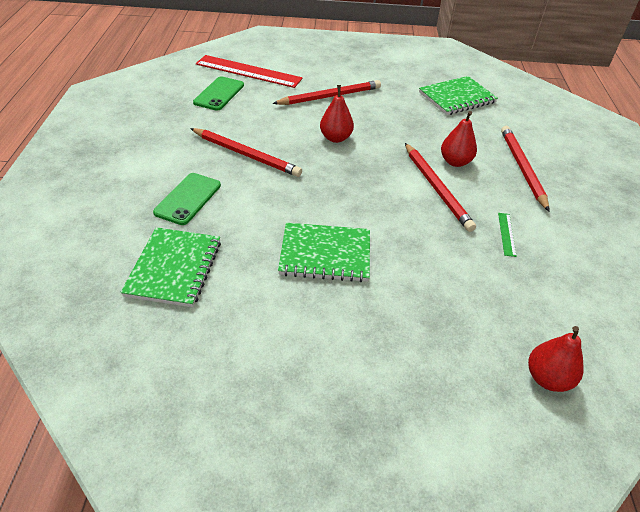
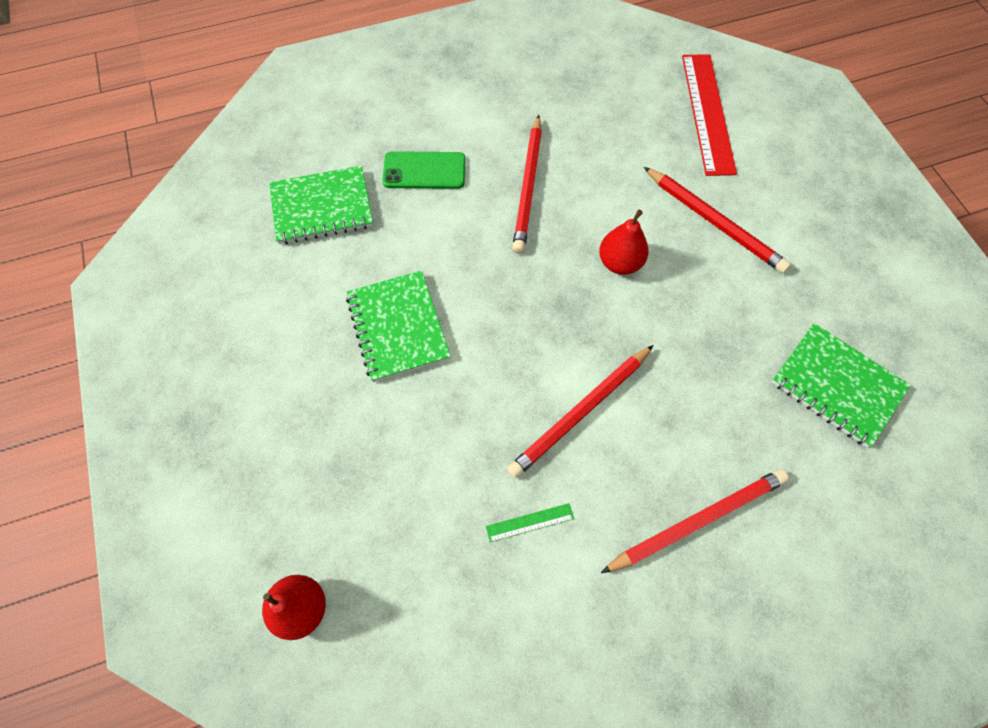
camera: 70 degrees right, 20 degrees up
green phone [193,76,244,111] -> none
red pear [441,111,477,167] -> none

